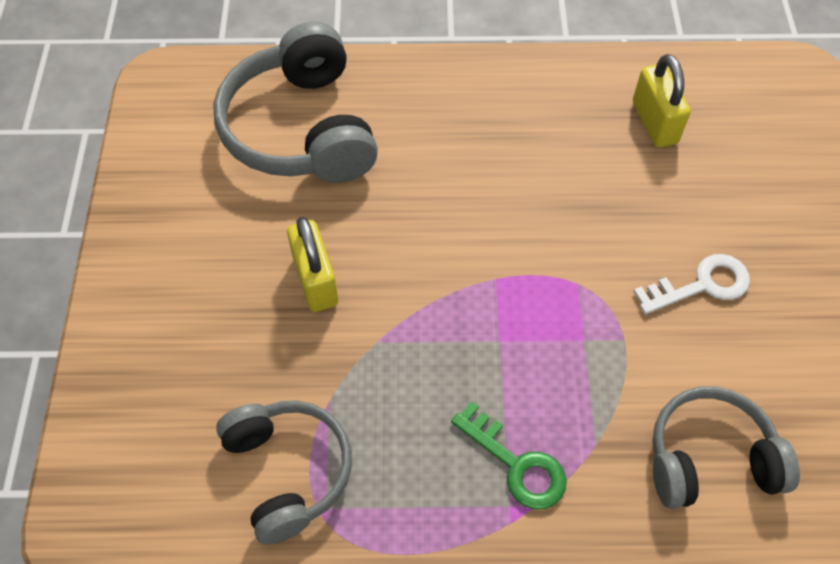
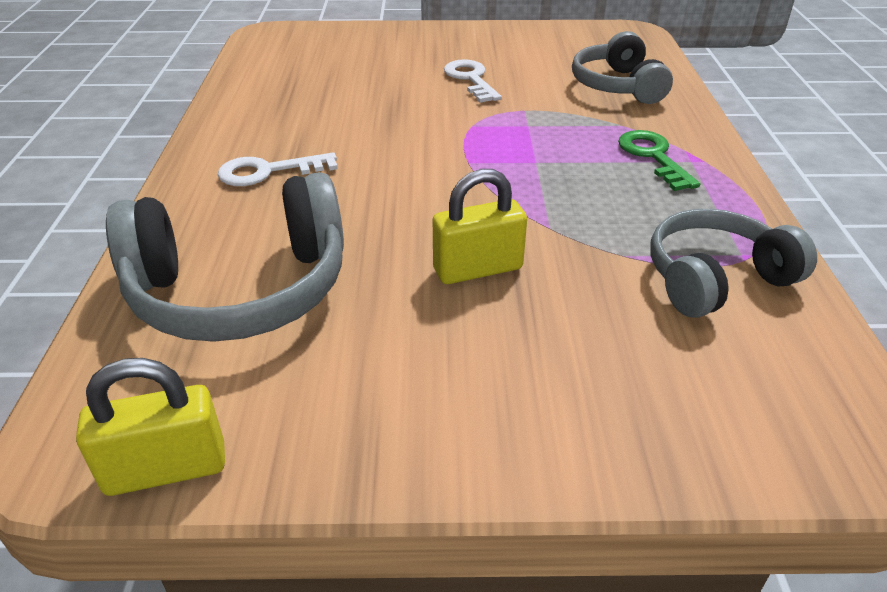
camera: 90 degrees left, 20 degrees down
green key [451,401,567,509] -> green key turned 60 degrees counterclockwise [618,130,700,191]
yellow padlock [633,54,691,147] -> yellow padlock moved to [76,358,225,496]
none -> white key [218,152,338,186]

